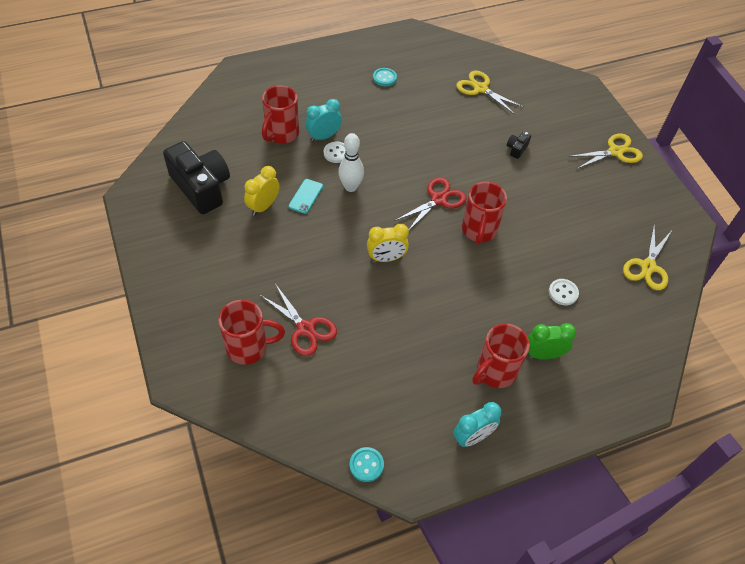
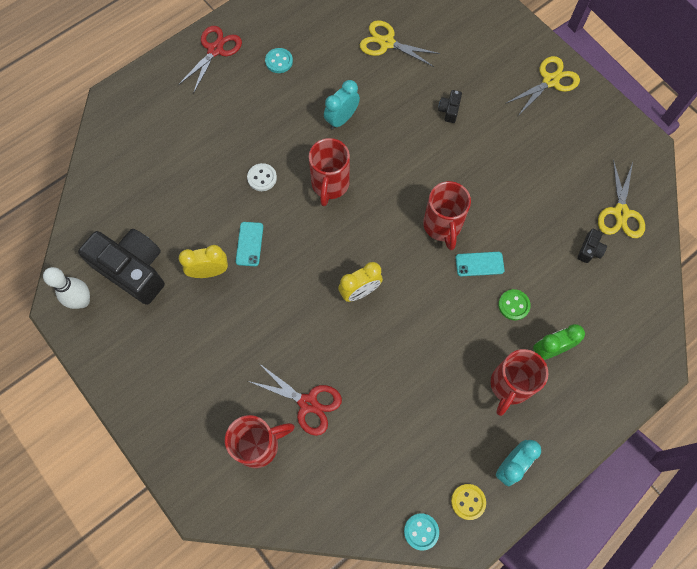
camera: 15 degrees left, 15 degrees up
yellow clock [244,166,279,216] -> yellow clock turned 60 degrees clockwise [179,245,228,278]
red mug [262,85,299,144] -> red mug moved to [309,138,350,206]
turquoise clock [305,99,342,142] -> turquoise clock moved to [324,80,360,130]
white bowling pin [338,133,364,192] -> white bowling pin moved to [43,267,90,309]
red scissors [394,178,467,230] -> red scissors moved to [178,26,242,94]
white button [549,279,579,305] -> none
none -> yellow button [451,484,486,520]
none -> turquoise phone [455,252,505,276]
none -> green button [498,289,531,320]
none -> black camera [577,229,607,263]

